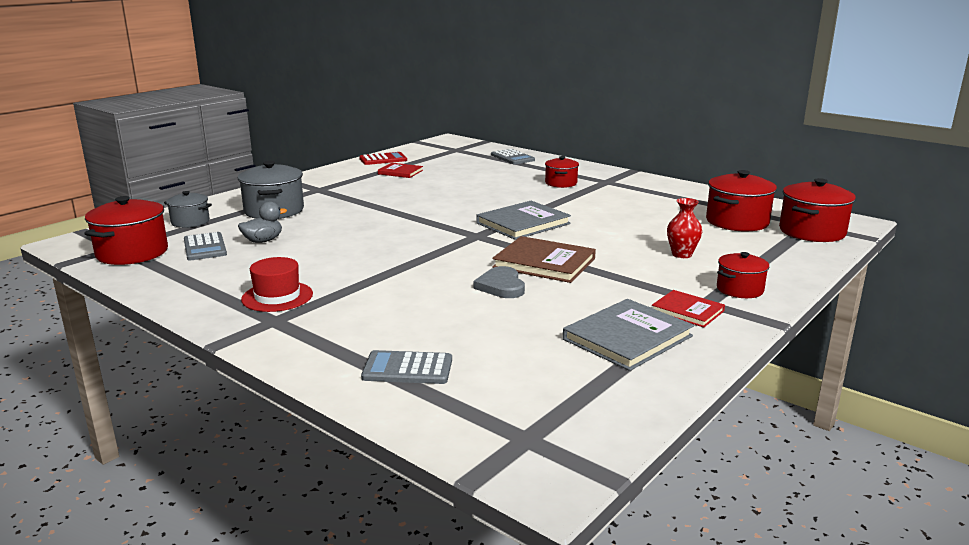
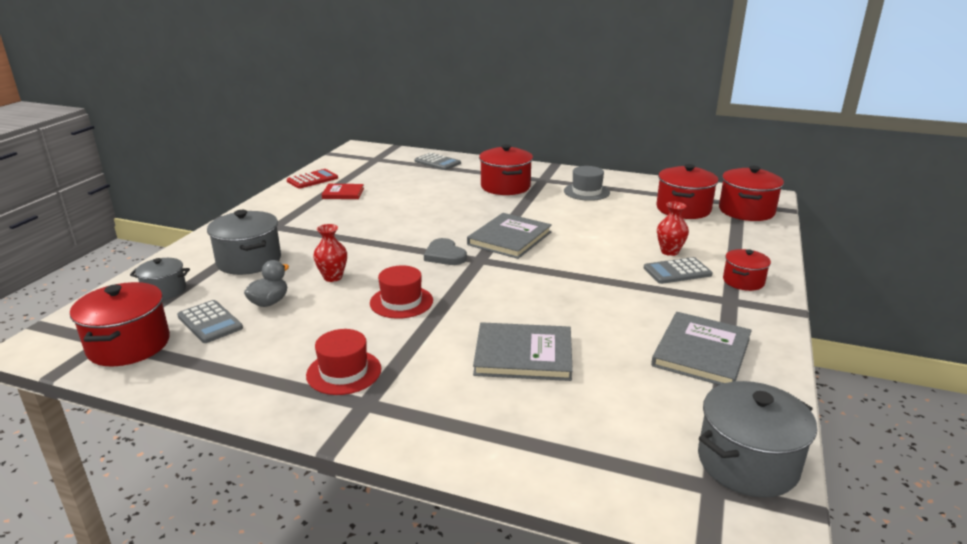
camera: 20 degrees left, 5 degrees up
grey calculator [361,350,452,384] -> grey calculator moved to [644,257,713,284]
grey heart [474,266,525,298] -> grey heart moved to [424,238,467,265]
brown book [492,236,596,283] -> none
red pot [545,156,579,188] -> red pot [479,144,533,195], size x1.65
red book [652,290,725,327] -> none
none -> red vase [313,224,347,282]
none -> red hat [370,265,433,319]
none -> grey book [473,322,573,381]
none -> grey hat [564,166,610,201]
none -> grey pot [698,381,817,498]

